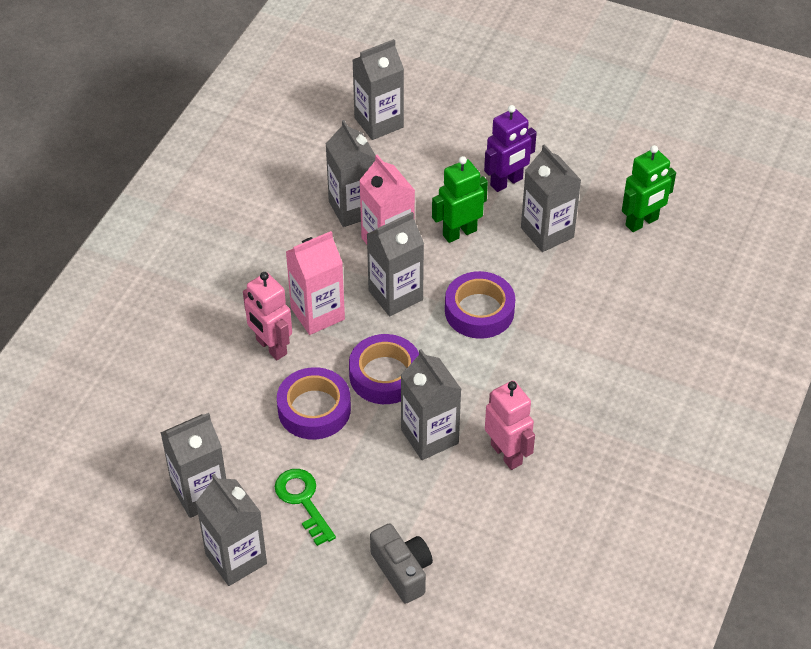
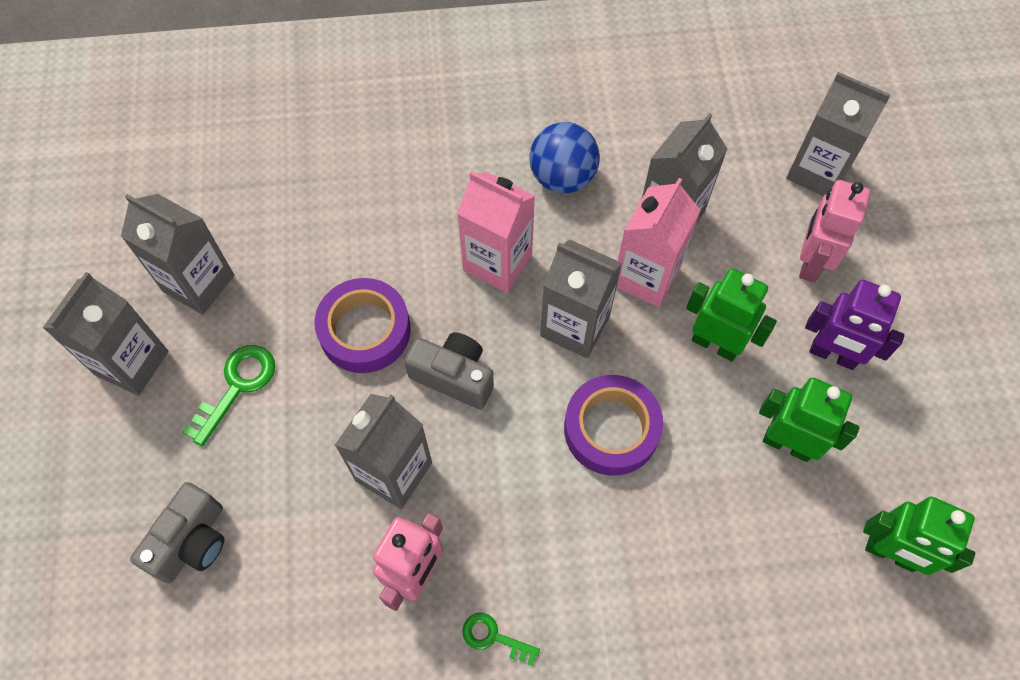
camera: 60 degrees right, 15 degrees up
pink robot [243,272,292,360] -> pink robot moved to [799,180,870,283]
purple tape [349,334,419,404] -> grey camera [404,332,494,409]
grey carton [521,144,581,252] -> green robot [759,377,860,462]
none -> green key [462,613,540,666]
none -> blue ball [529,122,600,193]

